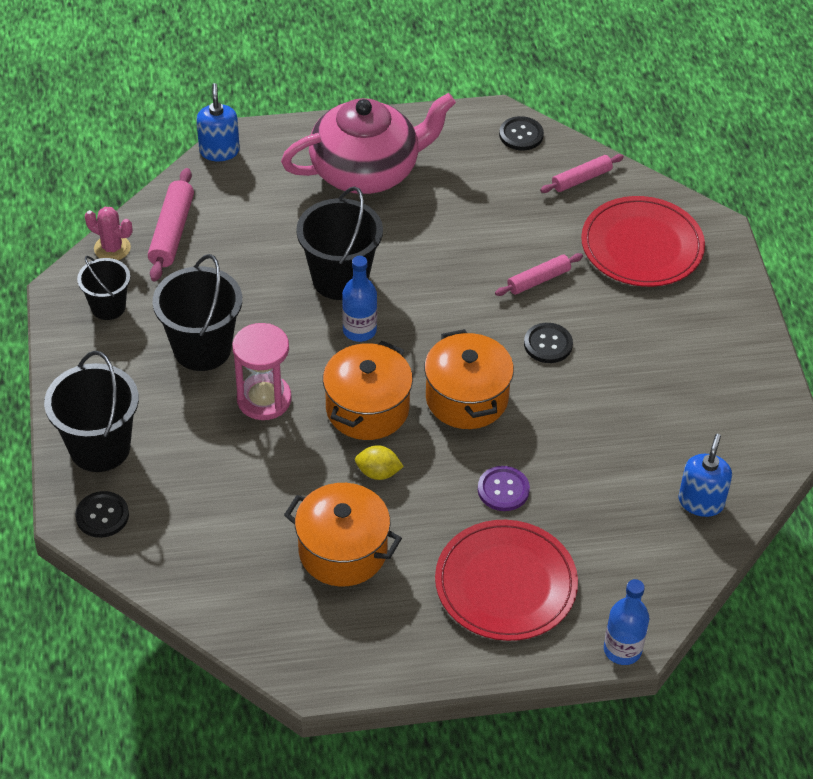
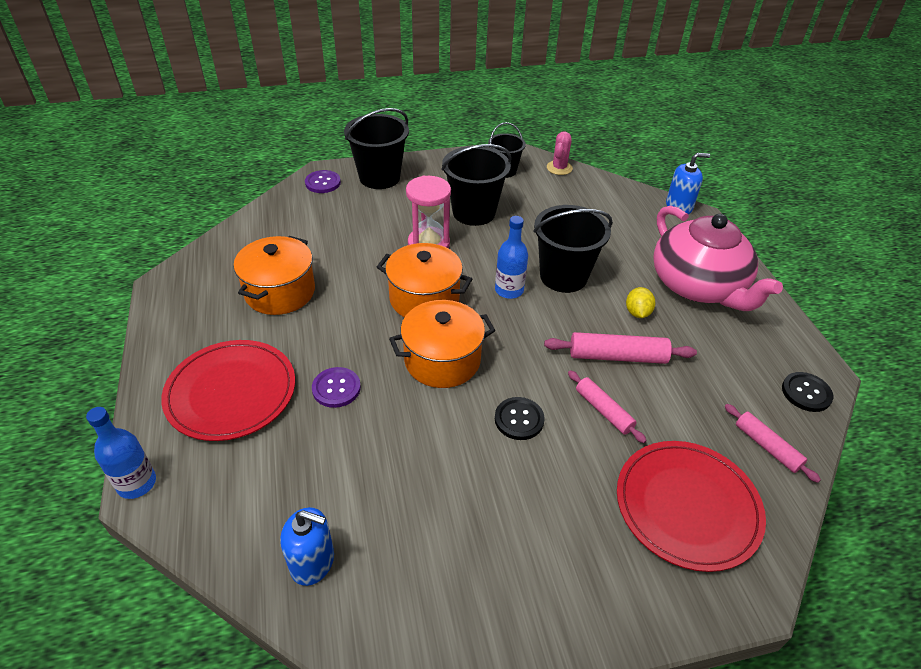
camera: 85 degrees right, 5 degrees down
black button [75,491,129,538] -> purple button [305,170,341,193]
pink rolling pin [148,168,194,282] -> pink rolling pin moved to [544,332,697,364]
yellow lemon [355,445,404,480] -> yellow lemon moved to [626,287,655,318]

